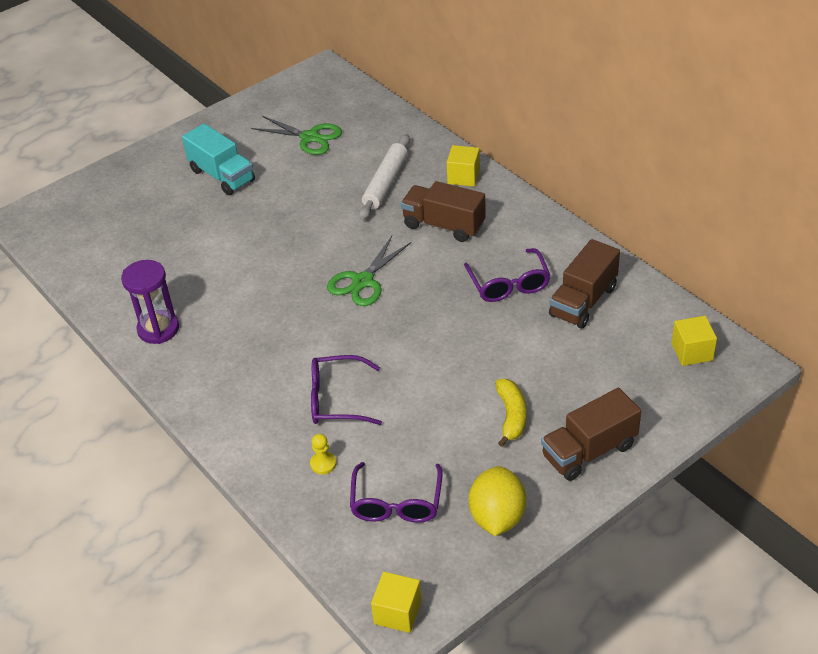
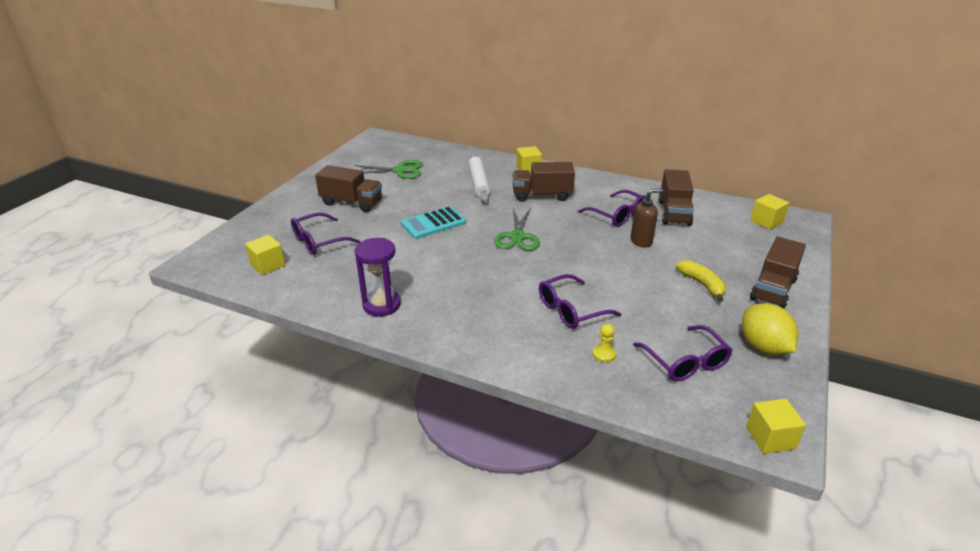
camera: 30 degrees left, 10 degrees down
turquoise truck [182,124,255,195] -> brown truck [315,165,382,212]
none -> yellow cube [245,235,285,275]
none -> purple glasses [291,213,361,255]
none -> turquoise calculator [401,206,466,239]
none -> brown soap dispenser [631,189,663,248]

